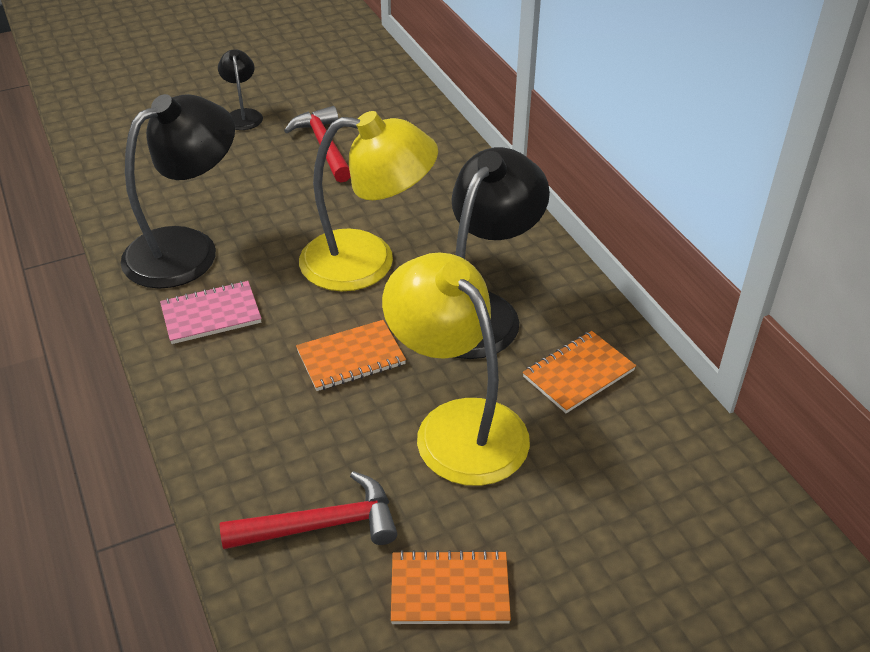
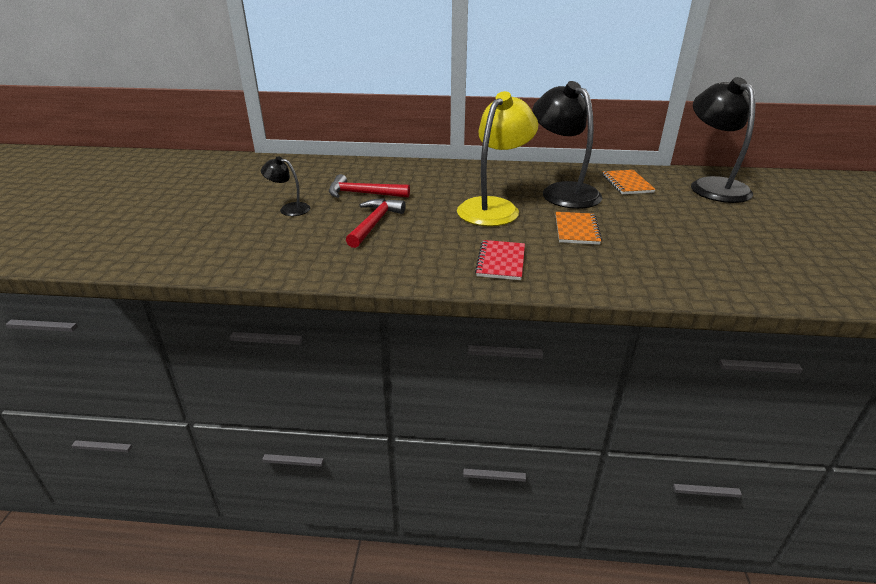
camera: 60 degrees left, 10 degrees down
black lamp [121,94,235,289] -> black lamp moved to [691,77,756,203]
pink notebook [160,281,262,344] -> red notebook [475,240,525,280]
red hammer [220,471,397,549] -> red hammer moved to [346,198,406,248]
yellow lamp [382,252,530,486] -> none
orange notebook [391,550,511,624] -> none

